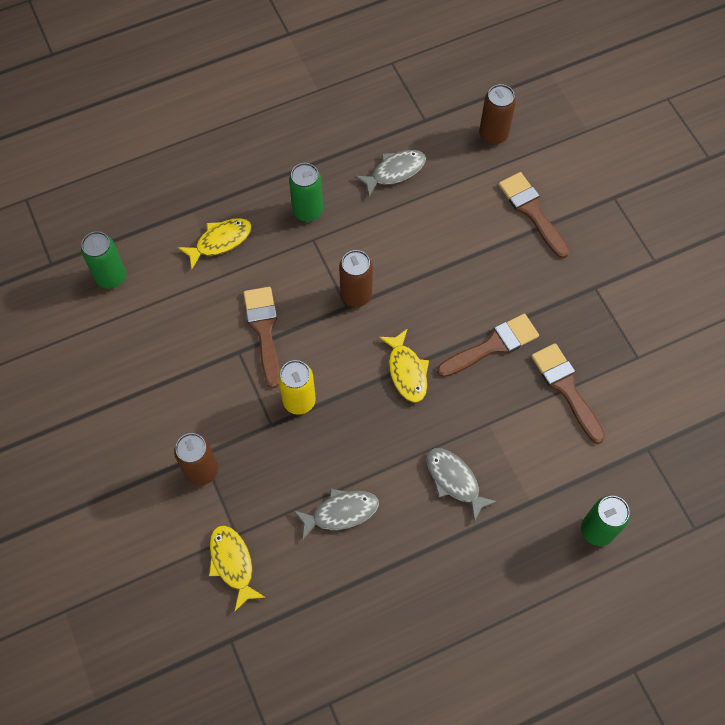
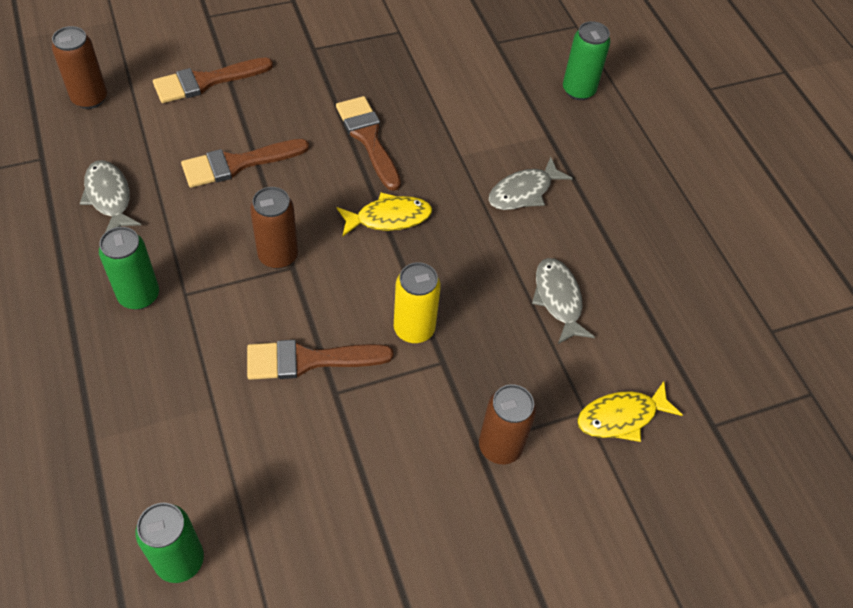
camera: 90 degrees left, 10 degrees down
yellow fish [178,218,252,269] -> none
brown brush [531,343,605,444] -> brown brush moved to [181,139,309,188]

